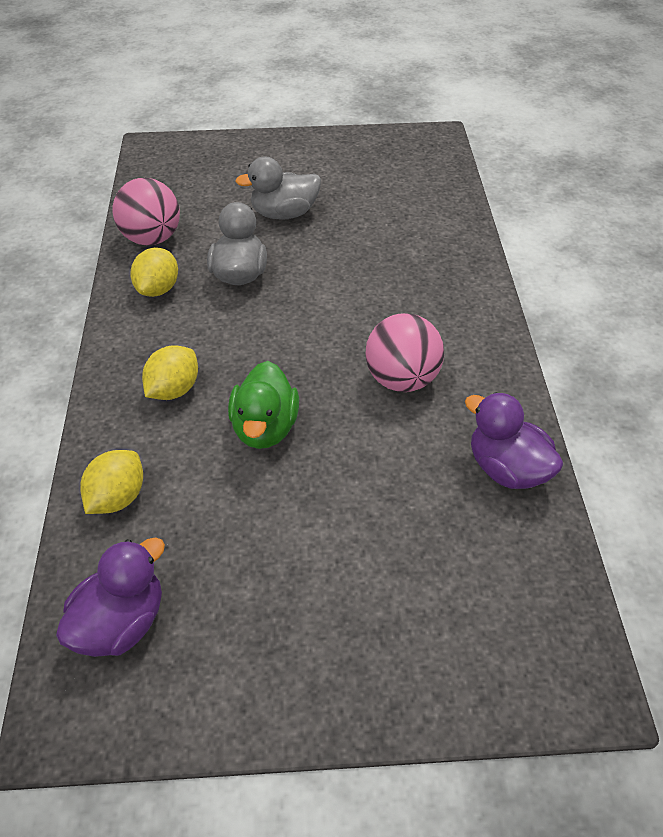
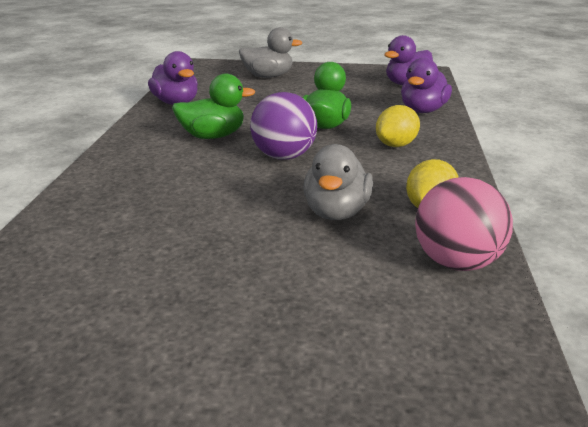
camera: 170 degrees left, 20 degrees down
yellow lemon [80,450,143,514] -> purple duck [401,58,452,113]
grey duck [235,156,321,220] -> grey duck moved to [239,27,303,78]
pink ball [365,313,444,392] -> green duck [172,73,256,139]
none -> purple ball [250,92,317,160]

